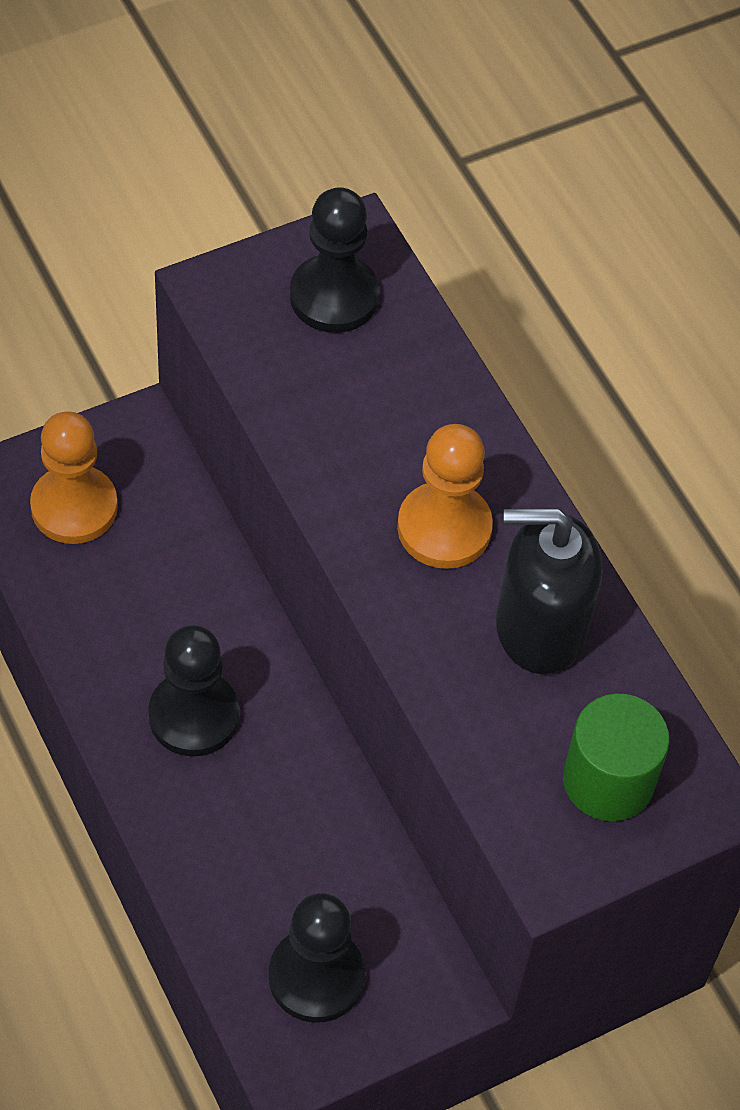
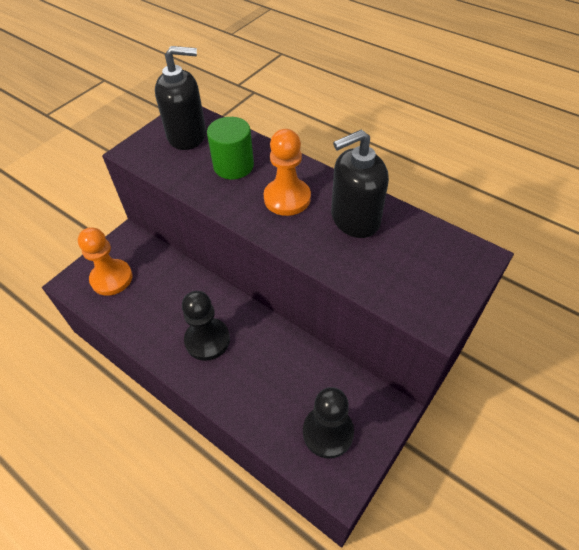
camera: 20 degrees left, 5 degrees down
black pawn [290,187,379,333] -> black soap dispenser [155,46,206,150]
green cylinder [563,694,670,821] -> green cylinder moved to [207,117,254,179]

